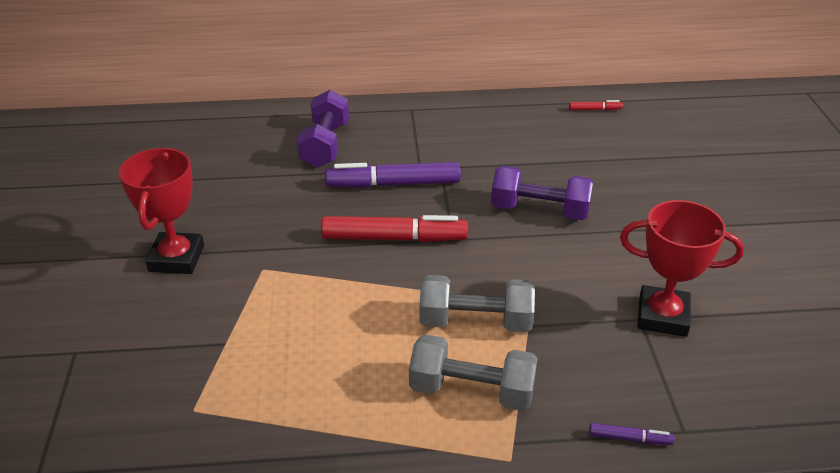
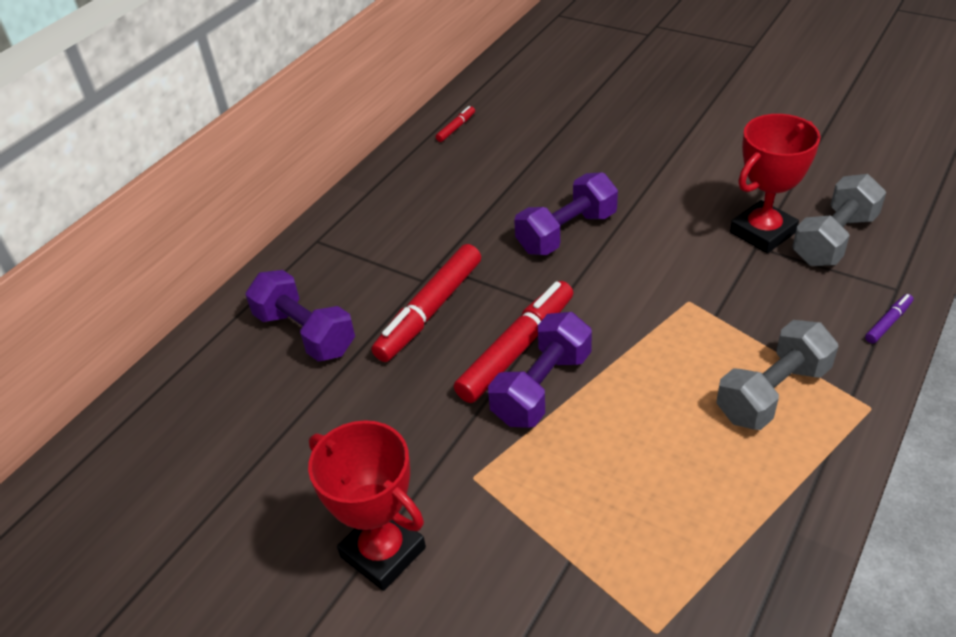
camera: 50 degrees left, 5 degrees up
purple marker [325,162,461,188] -> red marker [372,244,481,362]
grey dumbbell [419,275,535,332] -> grey dumbbell moved to [793,174,886,266]
none -> purple dumbbell [488,312,592,428]

